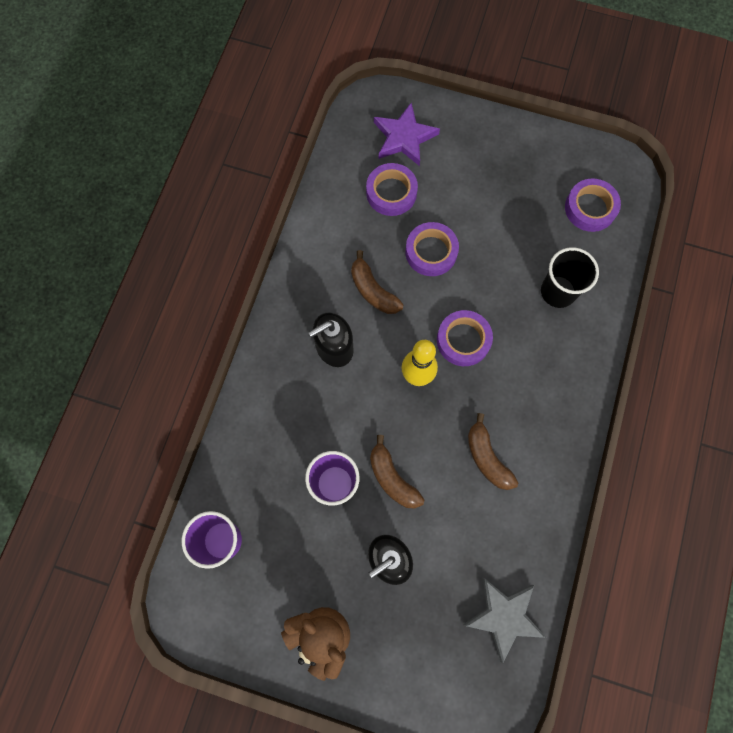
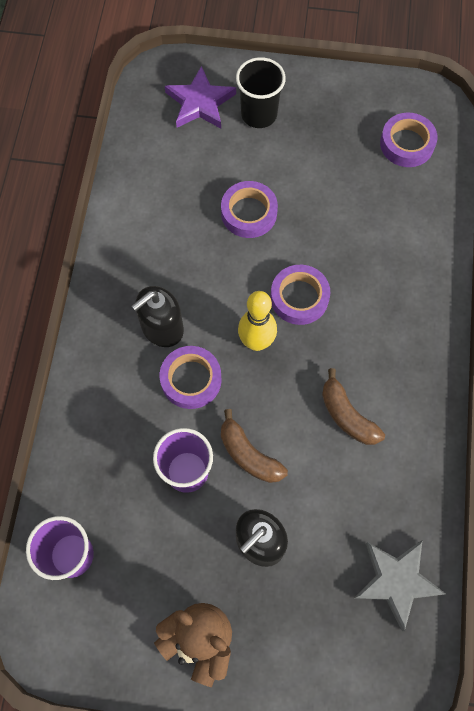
camera: 10 degrees left, 5 degrees down
brown banana [351,250,404,314] -> none
purple tape [366,163,418,216] -> purple tape moved to [160,346,222,409]
black cup [541,247,599,308] -> black cup moved to [236,57,286,128]

